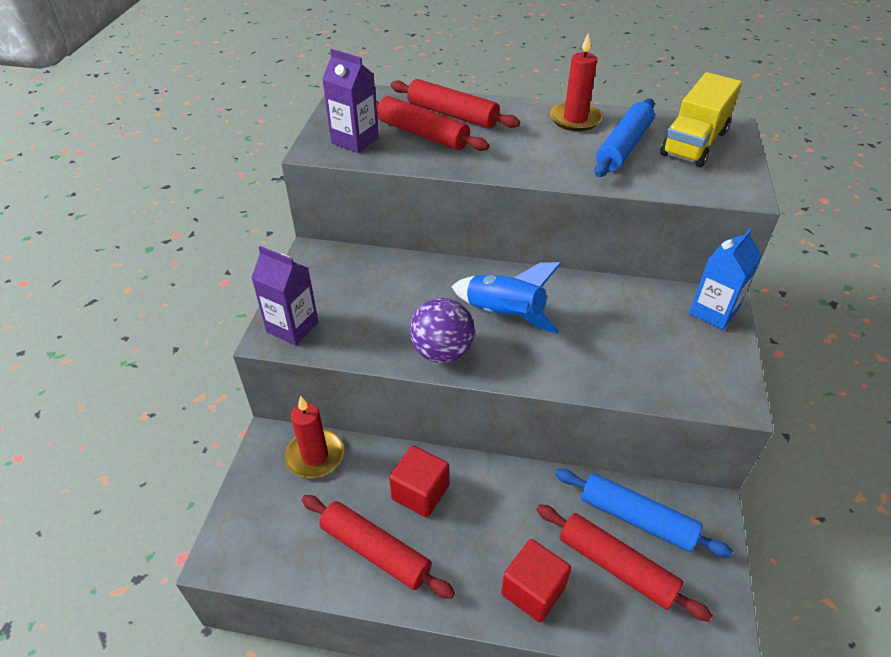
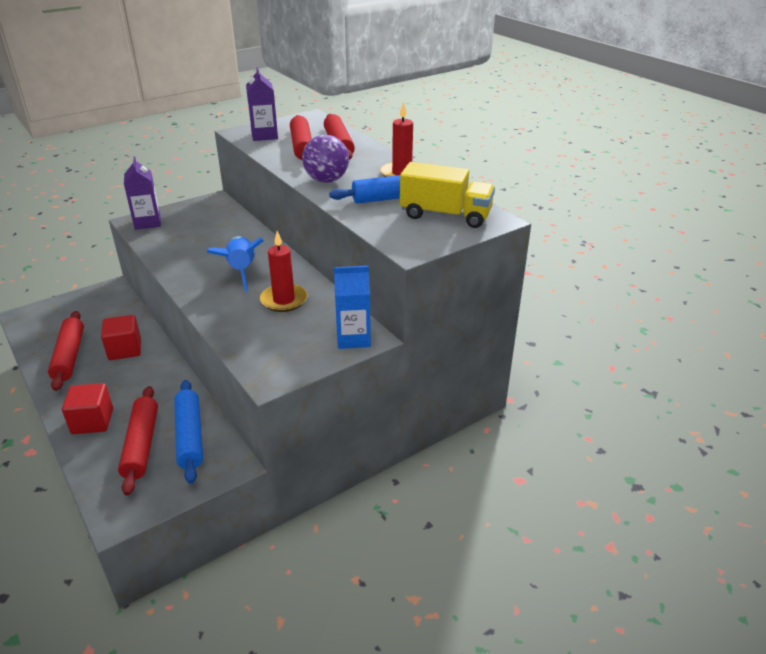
camera: 45 degrees right, 10 degrees down
red candle [285,396,344,478] -> red candle moved to [260,231,308,312]
purple ball [410,298,475,363] -> purple ball moved to [302,135,349,183]
yellow truck [660,72,742,167] -> yellow truck turned 150 degrees counterclockwise [400,162,495,228]

